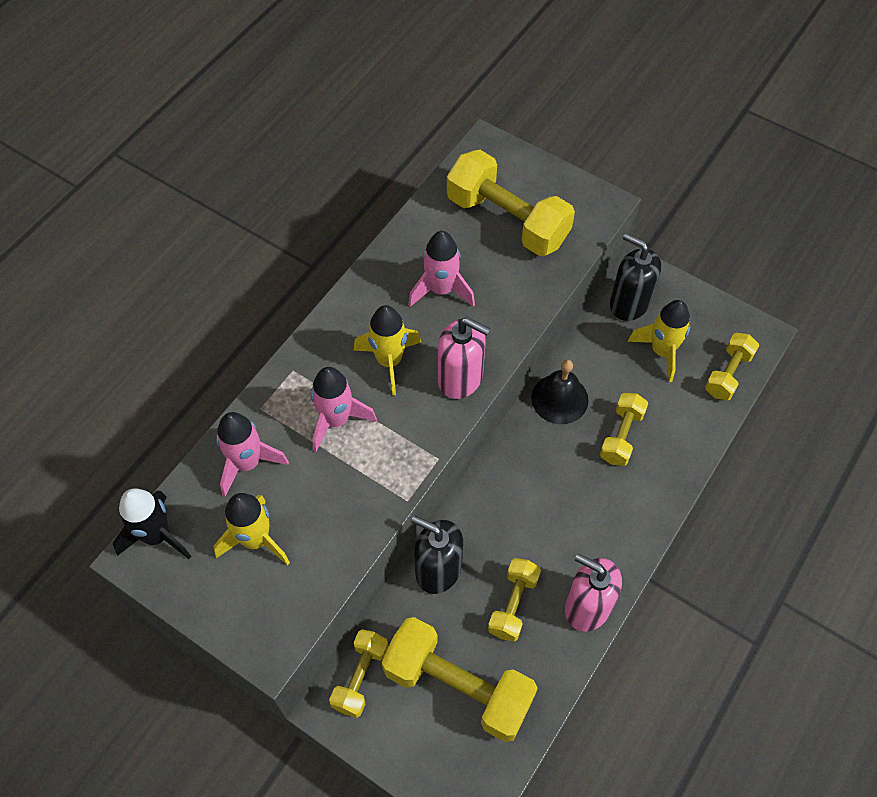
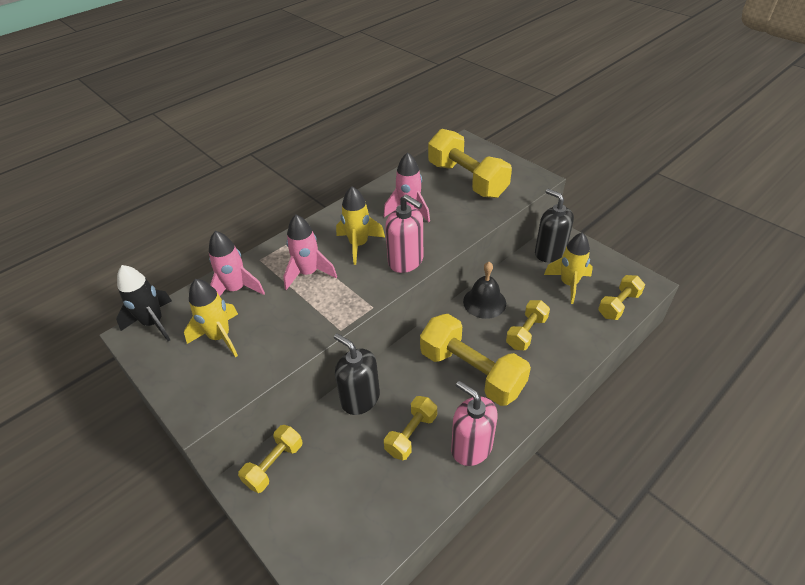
camera: 15 degrees right, 15 degrees down
yellow dumbbell [382,617,538,742] -> yellow dumbbell moved to [420,314,531,406]

